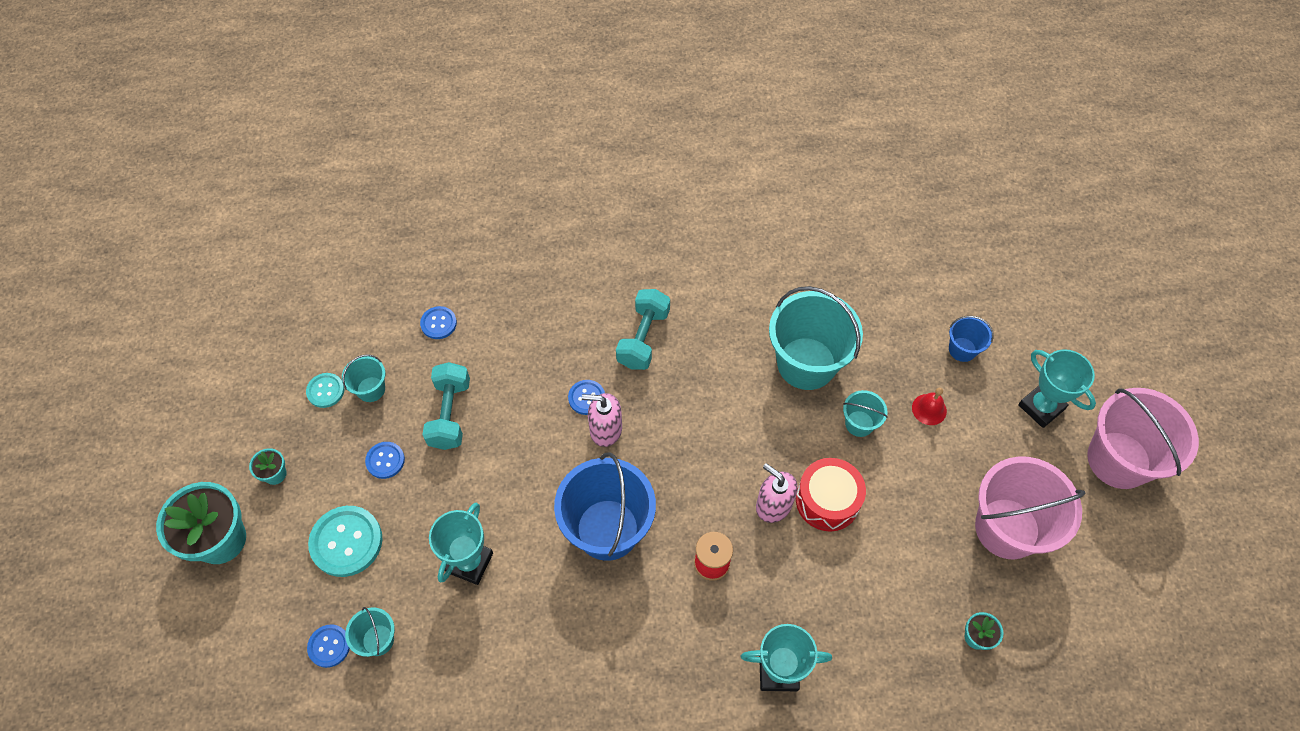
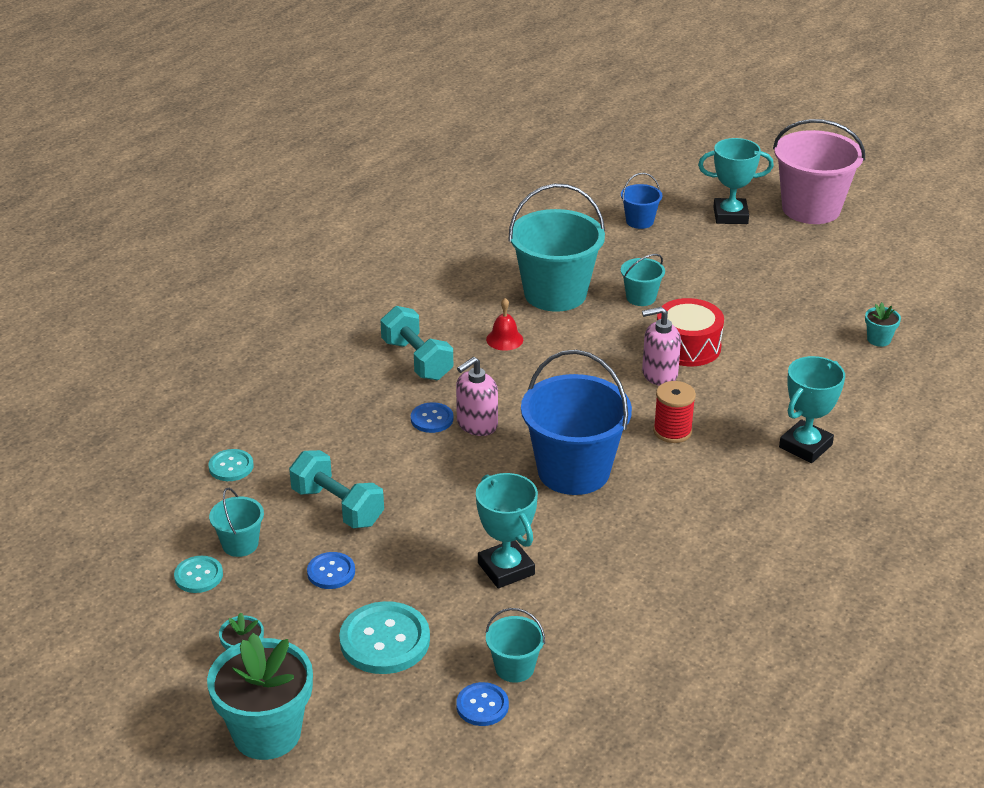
camera: 50 degrees left, 25 degrees down
blue button [420,306,457,339] -> turquoise button [208,449,254,481]
red bell [912,388,947,425] -> red bell moved to [486,298,523,351]
pink bucket [975,456,1086,559] -> none

